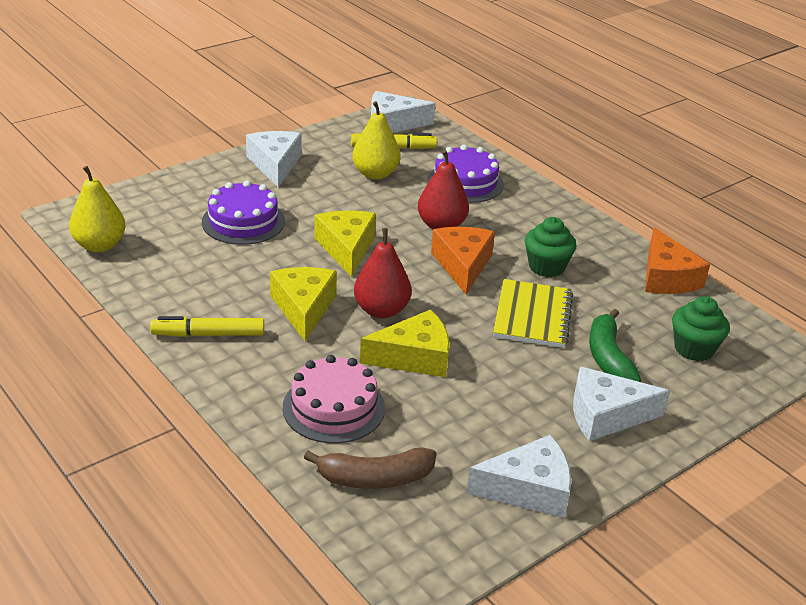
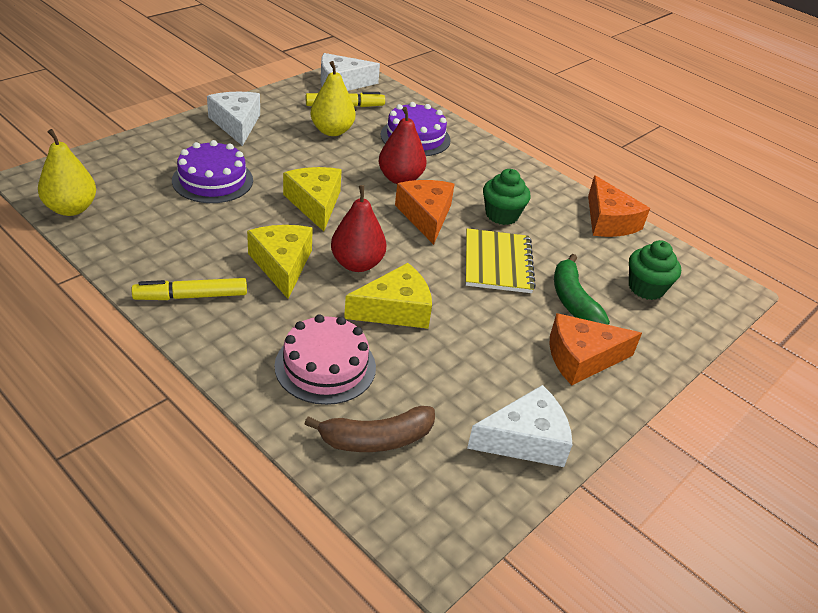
camera: 10 degrees left, 5 degrees up
white cheese [573,366,670,441] -> orange cheese [550,313,642,385]

